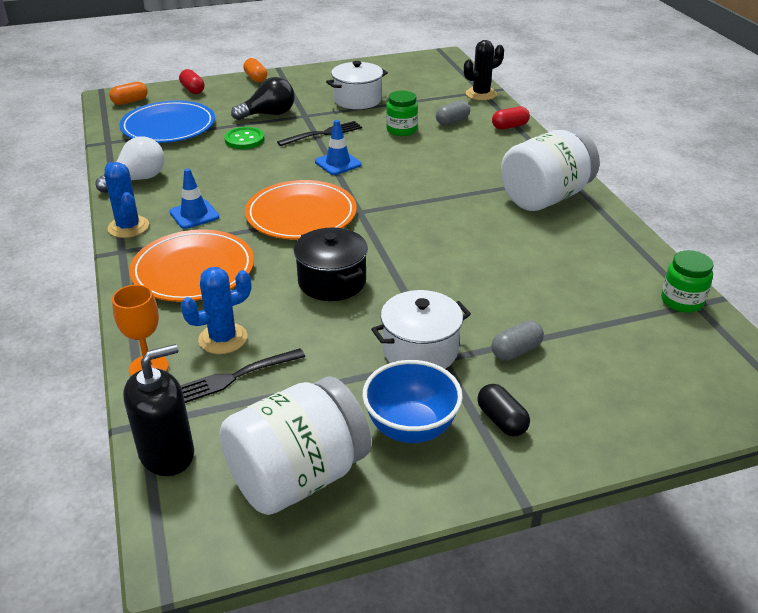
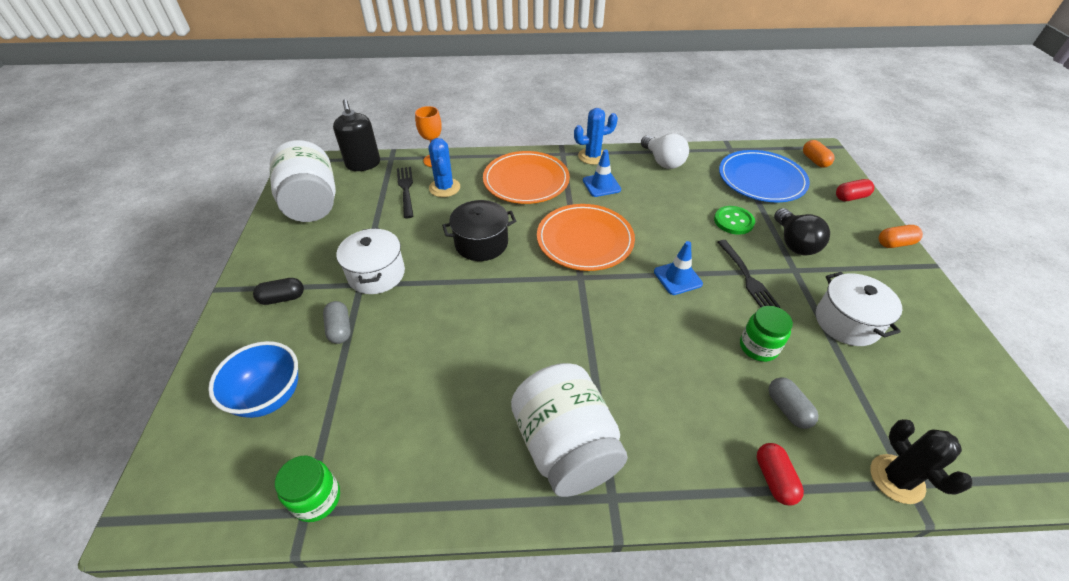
camera: 105 degrees right, 10 degrees up
blue bowl [362,360,463,443] -> blue bowl moved to [208,341,298,418]

